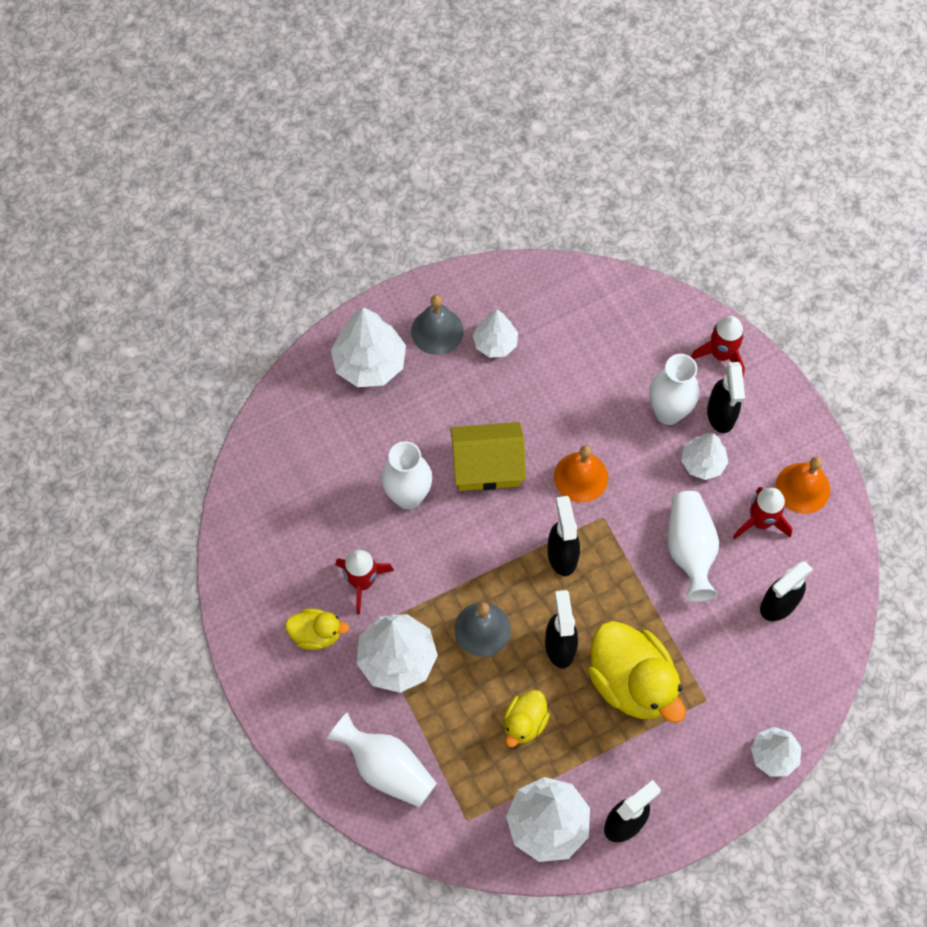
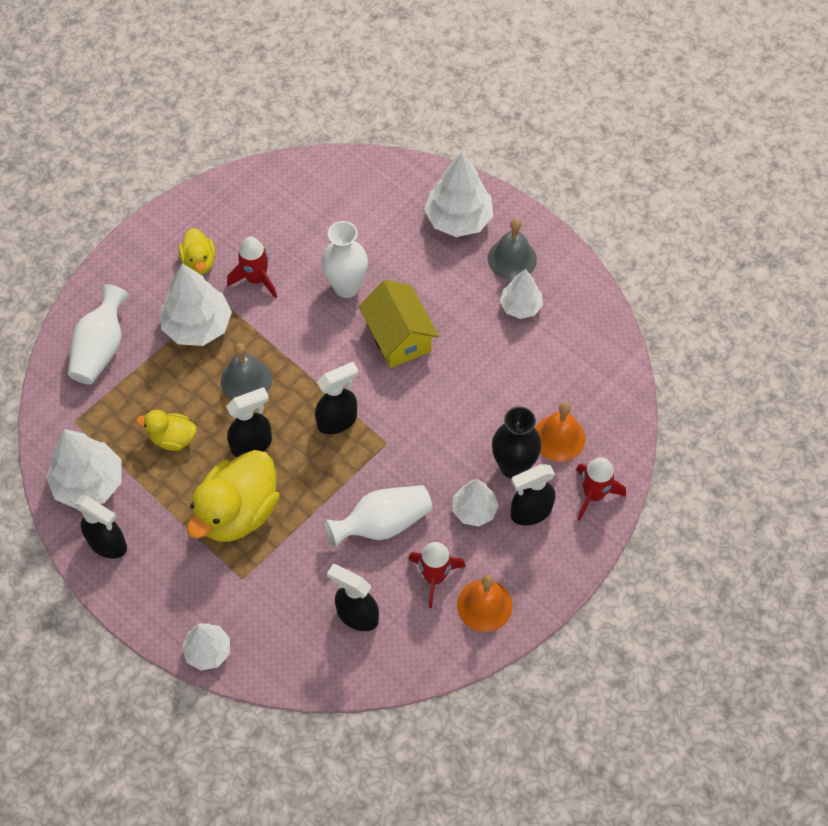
camera: 70 degrees right, 5 degrees down
orange bell [554,445,608,503] -> orange bell moved to [535,402,585,462]
white vase [649,354,700,425] -> black vase [492,406,542,479]

